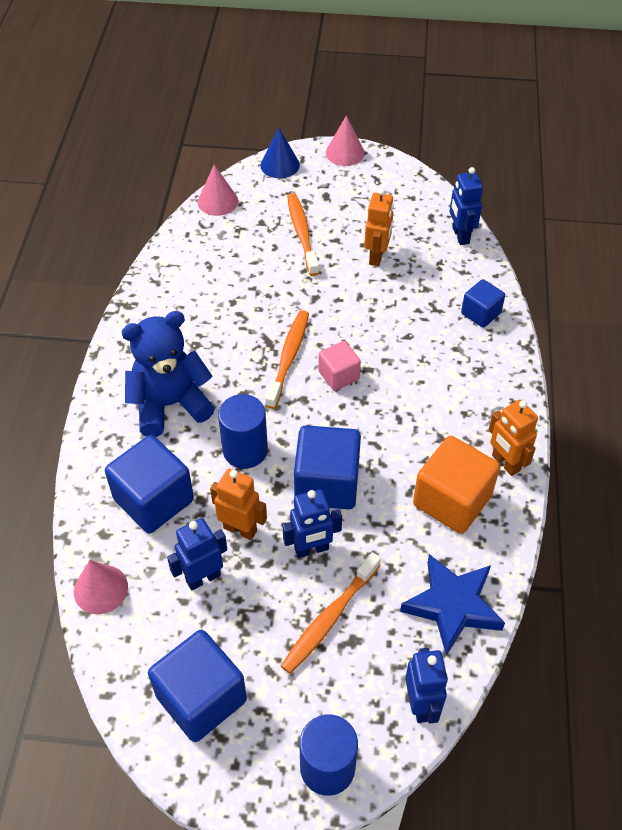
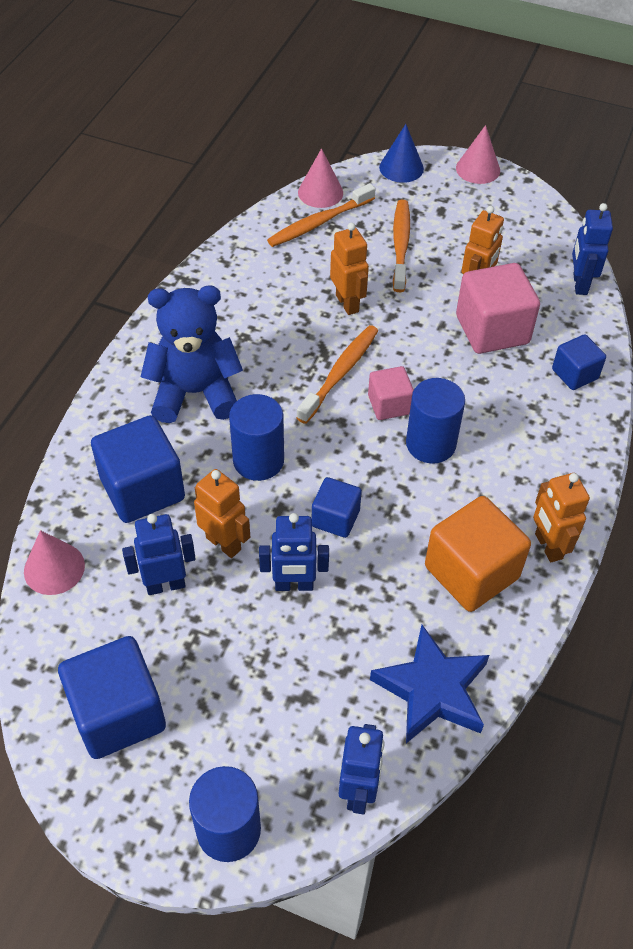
camera: 15 degrees right, 0 degrees up
orange toothbrush [281,552,381,674] -> orange toothbrush moved to [267,183,376,247]
blue cube [294,425,361,509] -> blue cube [312,477,362,538], size x0.57
none -> orange robot [330,223,369,315]
none -> blue cylinder [406,378,465,463]
none -> pink cube [456,263,540,354]

